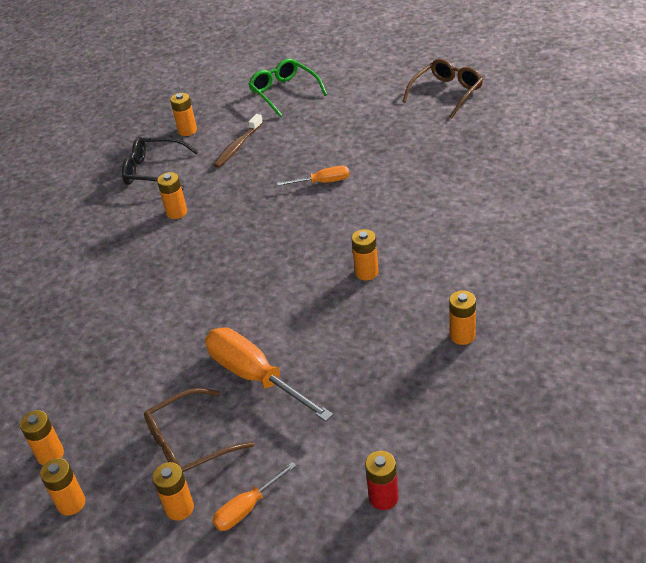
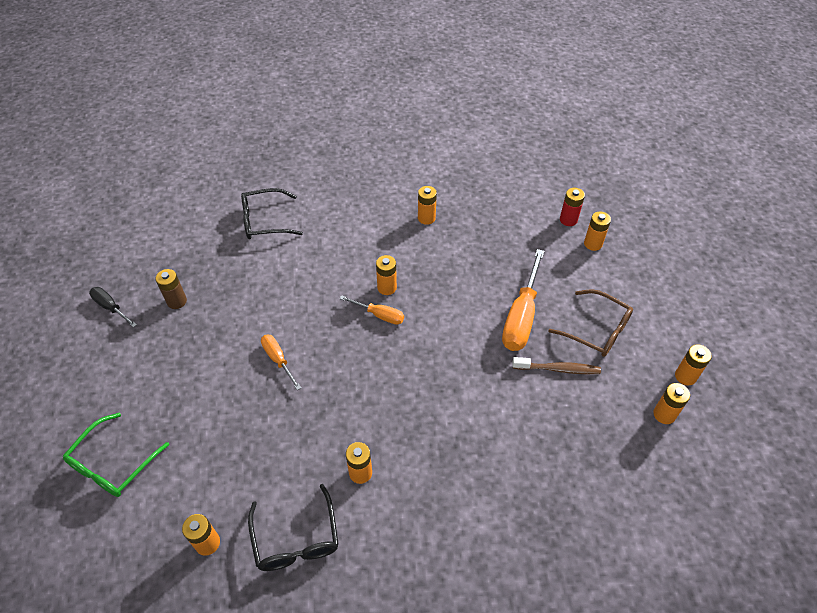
camera: 120 degrees left, 10 degrees up
orange battery [152,462,194,521] -> orange battery moved to [584,211,611,251]
orange screwdriver [212,462,296,531] -> orange screwdriver moved to [340,295,404,325]
brown toothbrush [213,114,263,168] -> brown toothbrush moved to [512,357,601,374]
brown glasses [402,59,483,119] -> black screwdriver [89,287,137,328]
none -> brown battery [155,269,187,309]
none -> black glasses [241,188,303,239]

